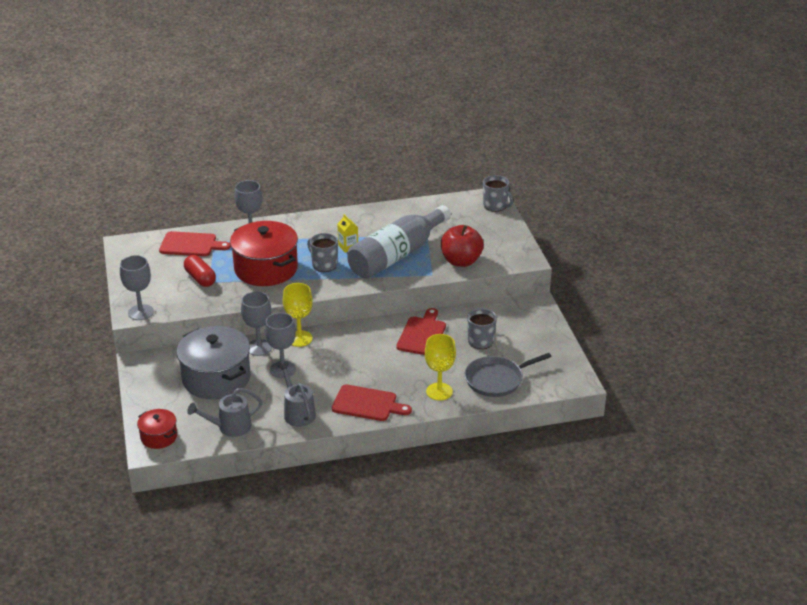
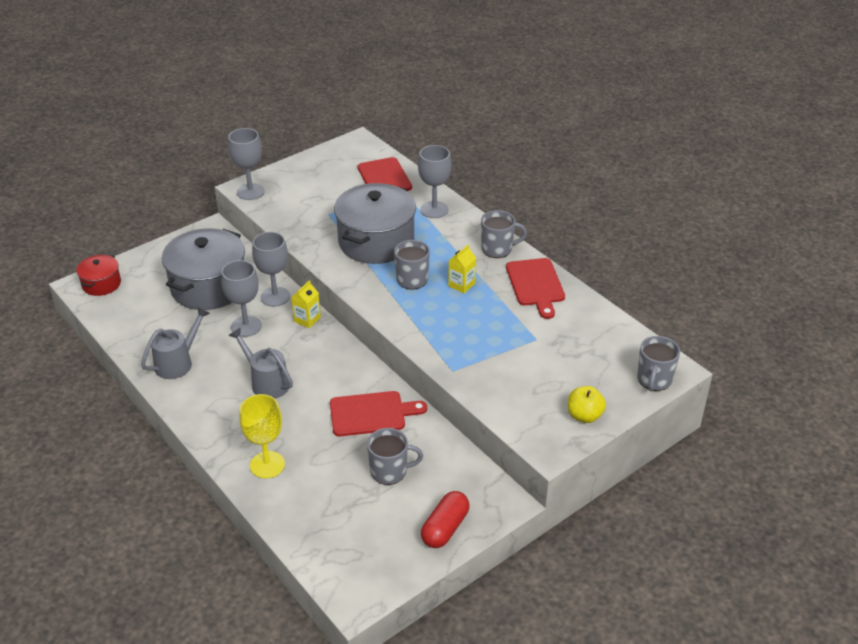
camera: 65 degrees right, 5 degrees up
red capsule [184,255,216,287] -> red capsule moved to [421,491,469,548]
grey watering can [187,387,263,437] -> grey watering can moved to [228,327,293,399]
red pot [230,221,298,286] -> grey pot [334,183,416,264]
yellow goblet [283,283,313,347] -> yellow carton [291,280,321,328]
red cutting board [332,384,412,421] -> red cutting board moved to [506,258,565,319]
grey bottle [347,205,451,279] -> none
red apple [441,225,484,267] -> none
grey pan [465,353,552,397] -> none
none -> grey mug [481,210,527,258]
none -> yellow apple [568,386,606,423]

